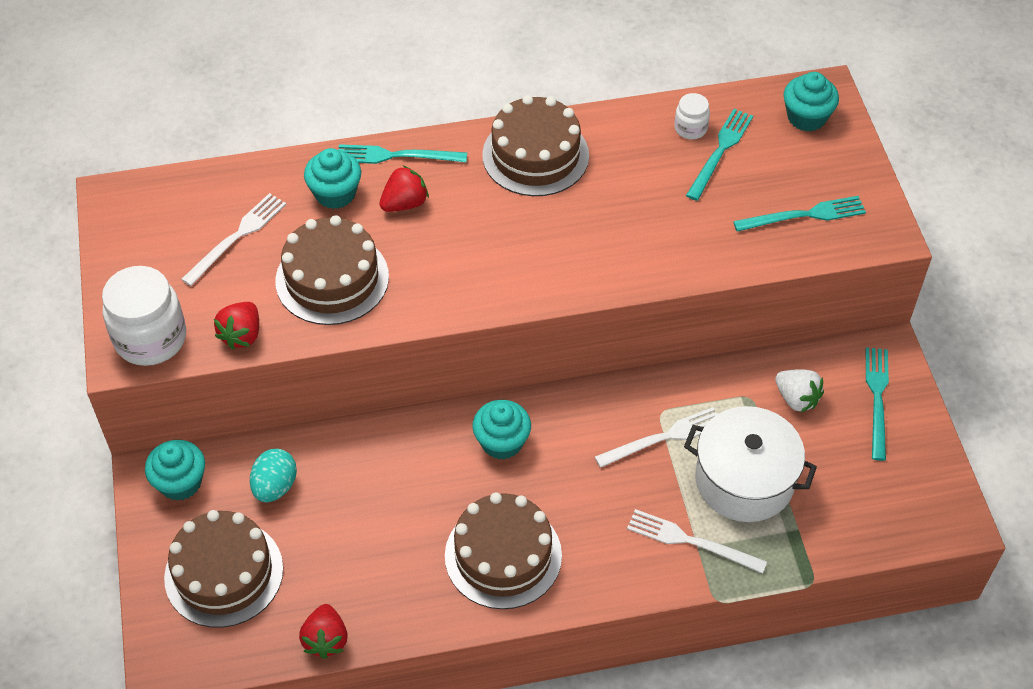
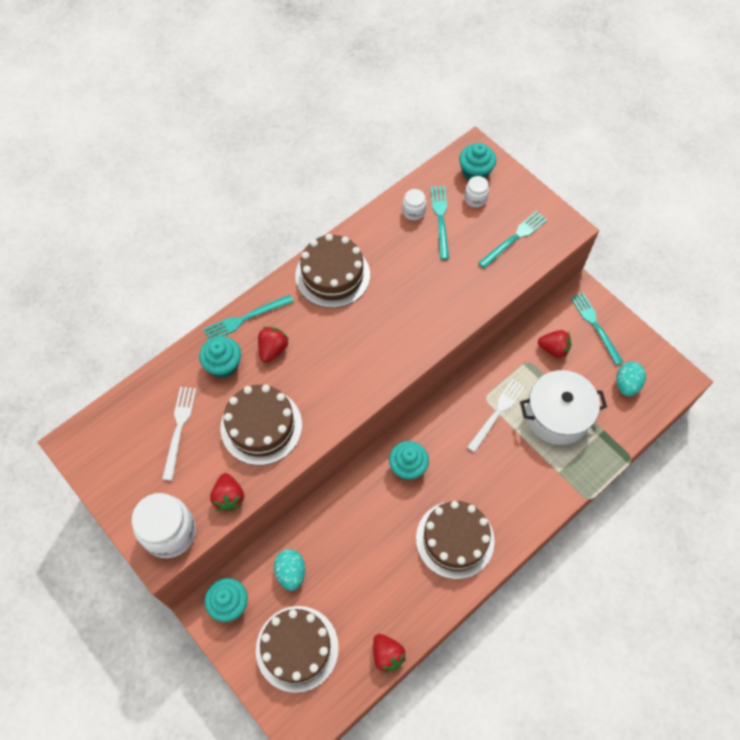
camera: 30 degrees left, 10 degrees up
white fork [627,509,767,574] -> none
white strawberry [775,369,824,412] -> red strawberry [538,330,571,358]
none -> white jar [465,176,489,207]
none -> turquoise egg [616,362,646,396]

